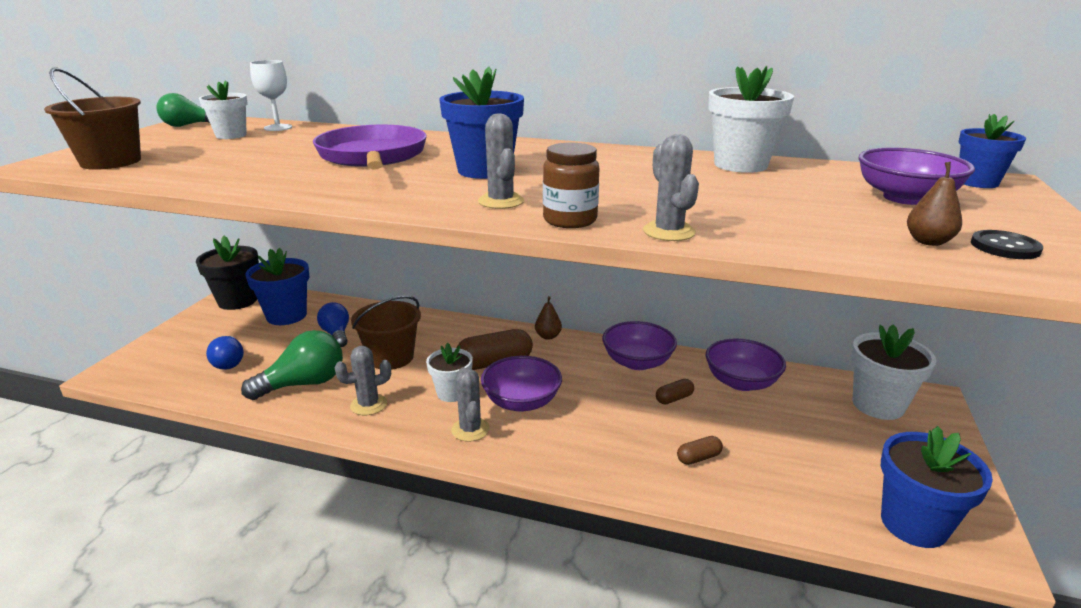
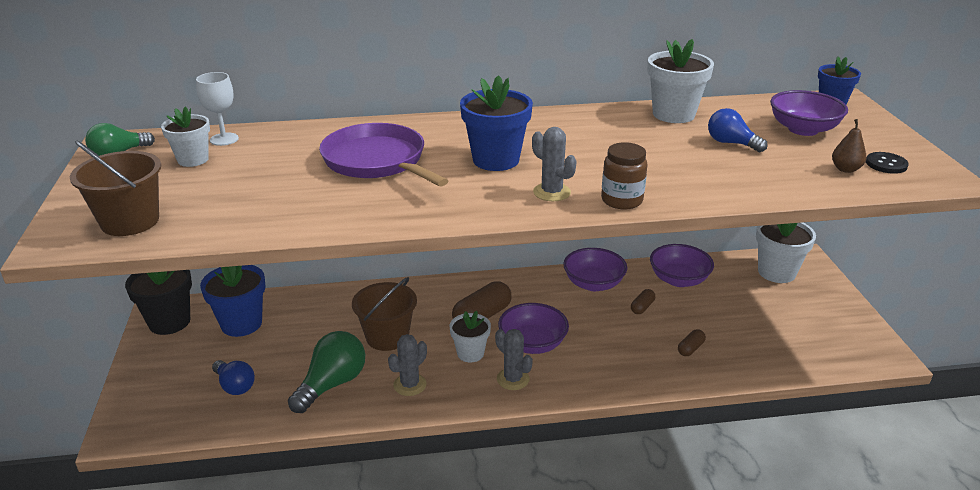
camera: 25 degrees left, 5 degrees up
blue light bulb [317,302,349,347] -> blue light bulb moved to [708,108,768,152]
brown pear [535,296,562,340] -> none
grey cactus [643,134,699,241] -> none
blue flower pot [881,426,993,548] -> none

